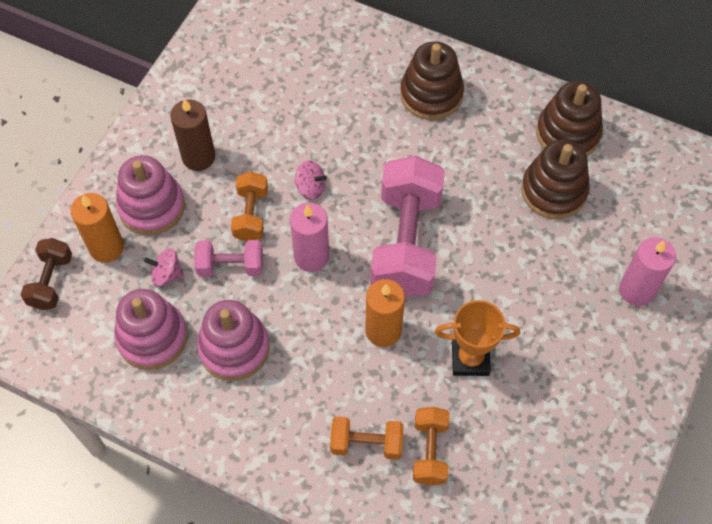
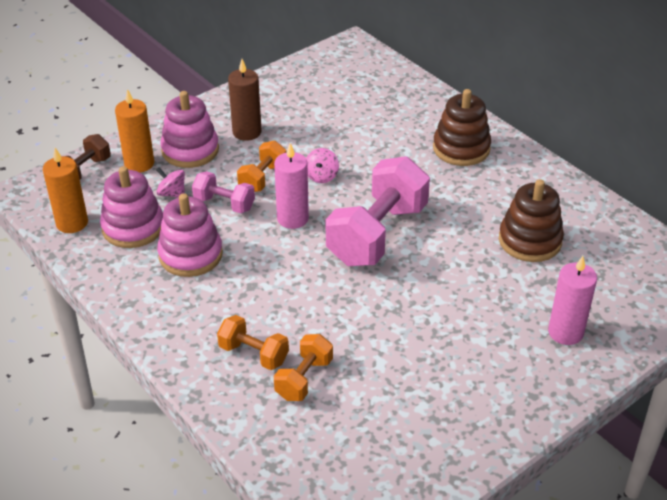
camera: 25 degrees right, 20 degrees down
pink spinning top [295,160,327,200] -> pink spinning top turned 60 degrees clockwise [306,148,339,183]
orange candle [365,279,405,347] -> orange candle moved to [43,148,88,233]
orange trophy [435,300,520,376] -> none
brown stacking toy [536,81,603,156] -> none

